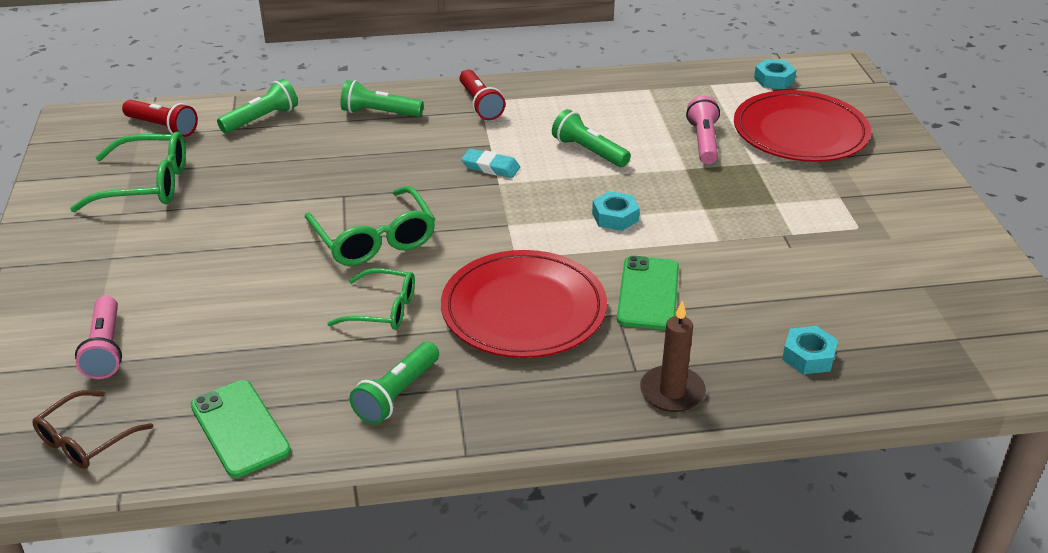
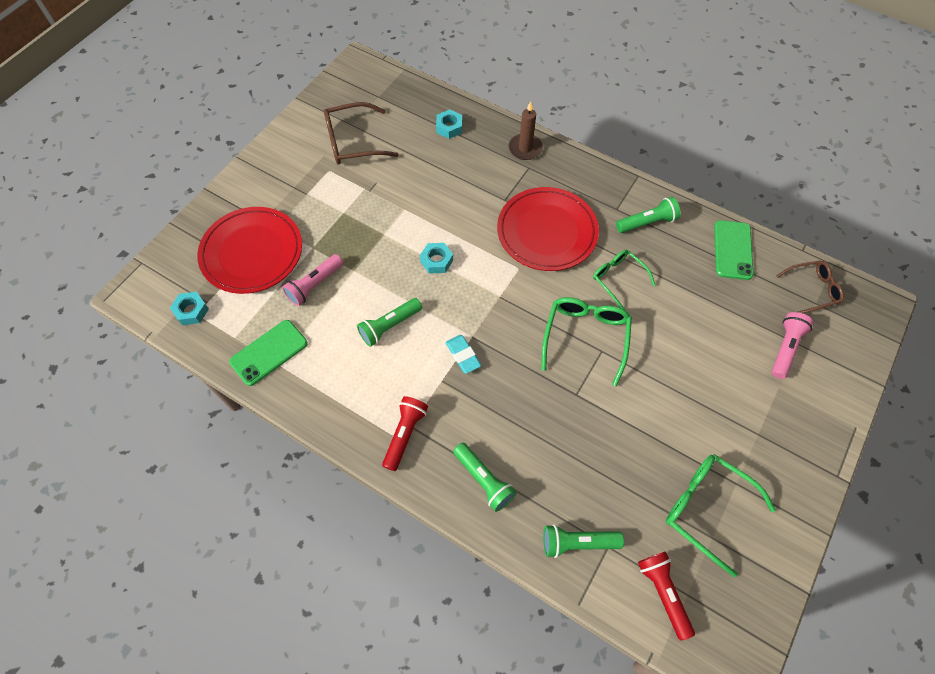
camera: 140 degrees left, 25 degrees up
green flashlight [552,109,631,167] -> green flashlight turned 60 degrees clockwise [357,298,422,347]
green phone [617,256,679,330] -> green phone moved to [229,320,308,386]
none -> brown glasses [324,102,399,164]

